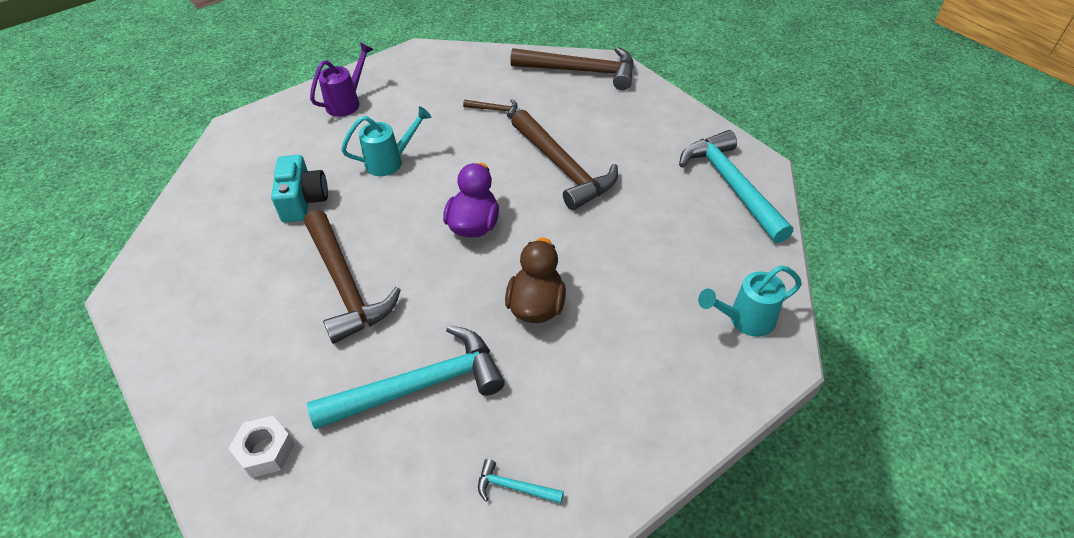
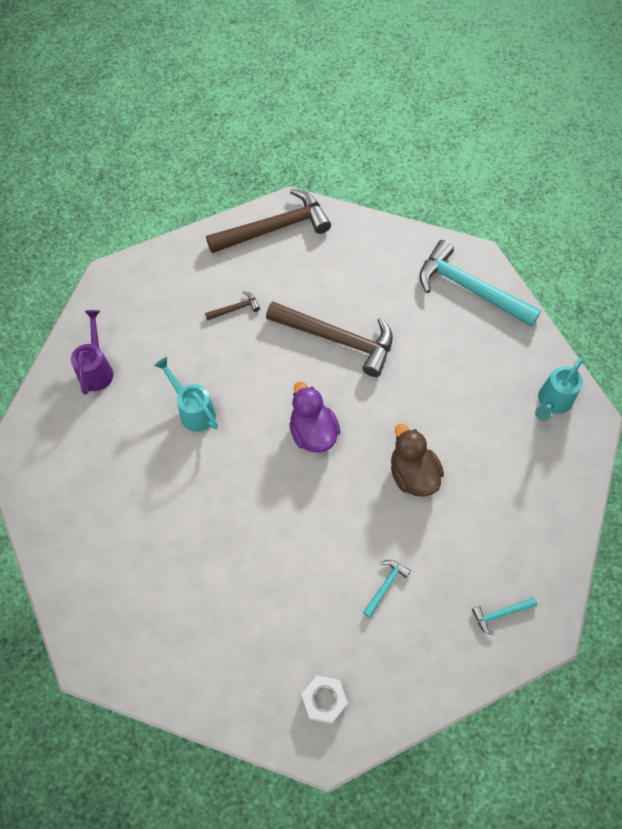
camera: 35 degrees left, 15 degrees up
turquoise camera [271,155,328,222] -> none
brown hammer [304,210,401,344] -> none
turquoise hammer [307,325,505,429] -> turquoise hammer [363,560,411,618], size x0.42
turquoise watering can [341,106,431,176] -> turquoise watering can turned 75 degrees counterclockwise [154,357,218,432]

